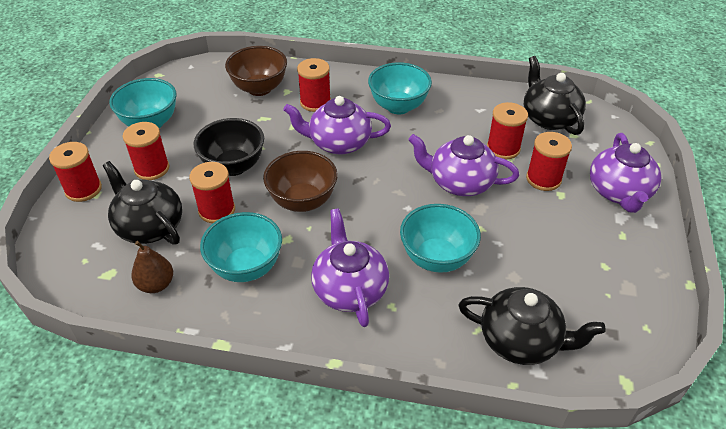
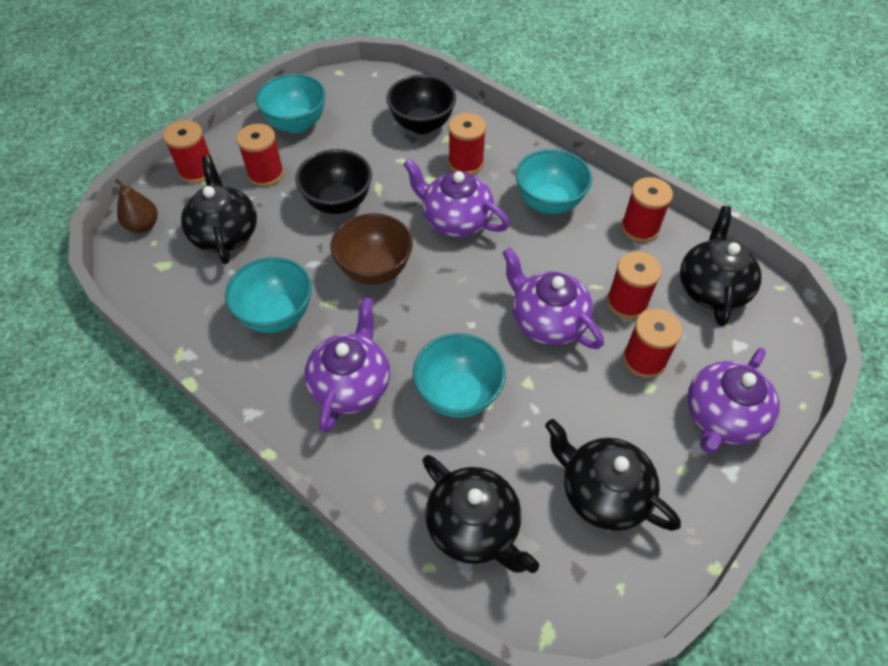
camera: 30 degrees right, 10 degrees up
brown pear [131,241,173,293] -> brown pear moved to [115,179,158,233]
red spool [189,162,235,223] -> red spool moved to [621,177,673,242]
brown bowl [225,46,287,96] -> black bowl [386,74,456,134]
none -> black teapot [545,419,681,531]

